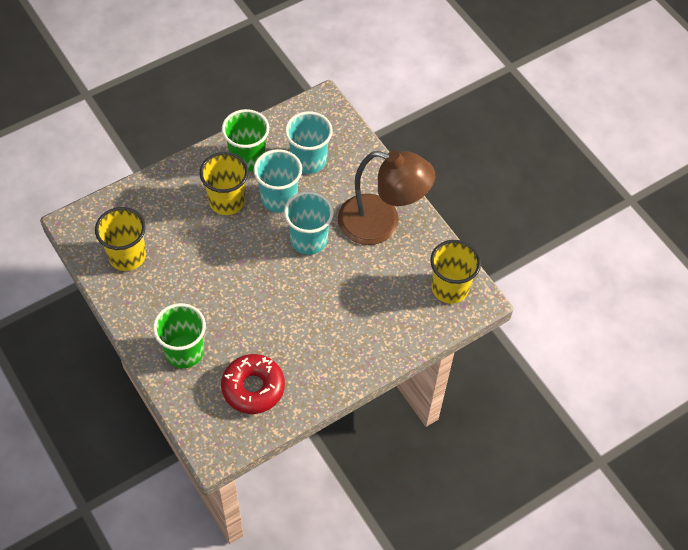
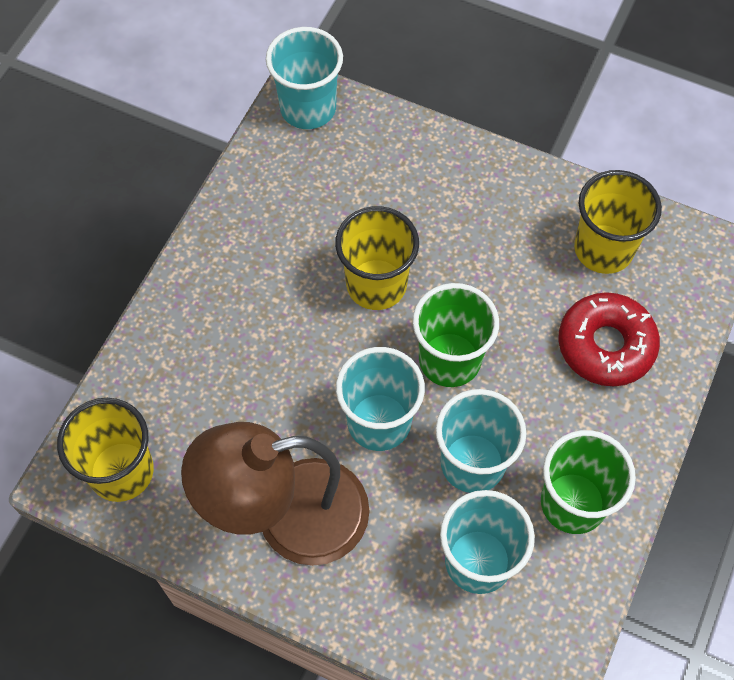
camera: 150 degrees right, 5 degrees up
green cup [153,303,206,368] -> green cup moved to [413,283,499,387]
yellow cup [199,152,248,215] -> yellow cup moved to [335,206,419,310]
red donut [221,354,285,414] -> red donut moved to [558,292,660,386]
none -> turquoise cup [266,27,343,129]

